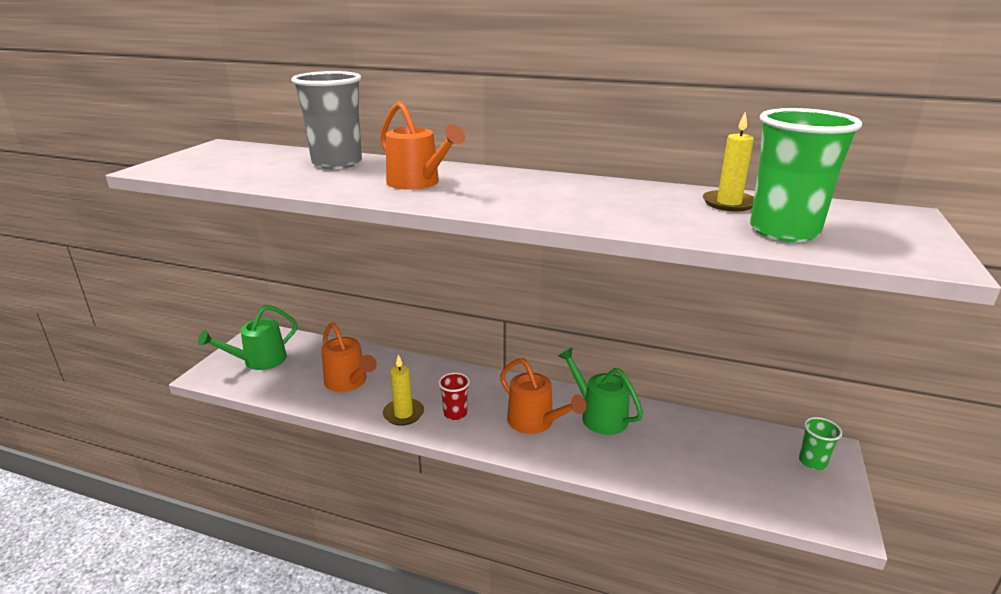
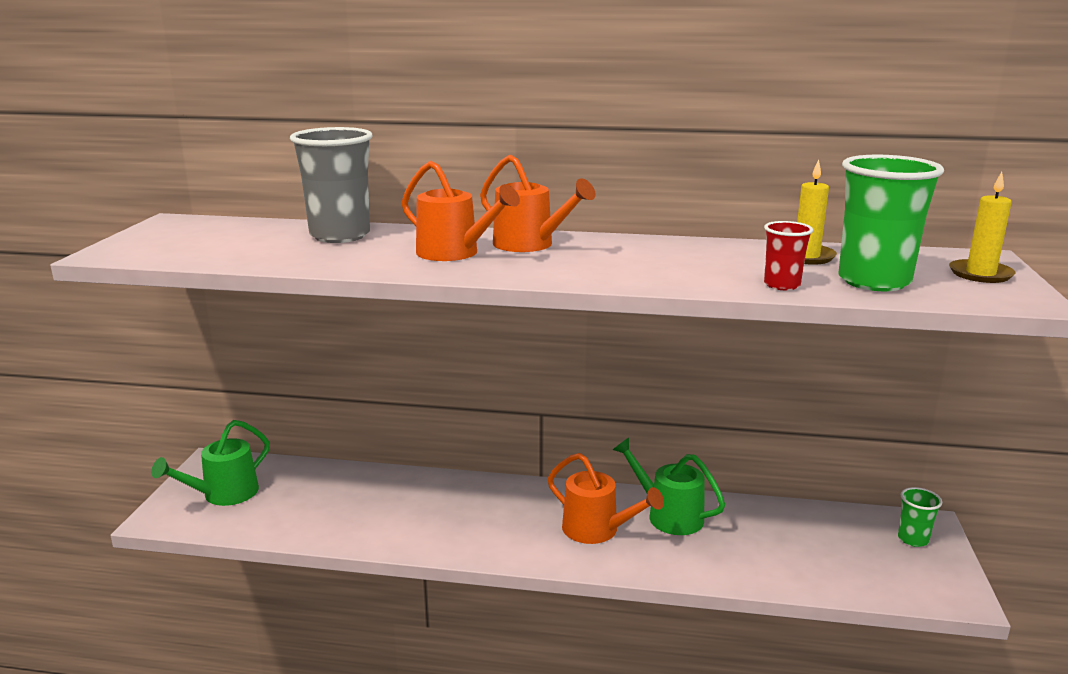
camera: 10 degrees left, 5 degrees down
orange watering can [321,322,377,392] -> orange watering can moved to [480,155,596,252]
yellow candle [383,355,424,426] -> yellow candle moved to [949,172,1015,283]
red cup [438,373,470,420] -> red cup moved to [764,221,813,290]

